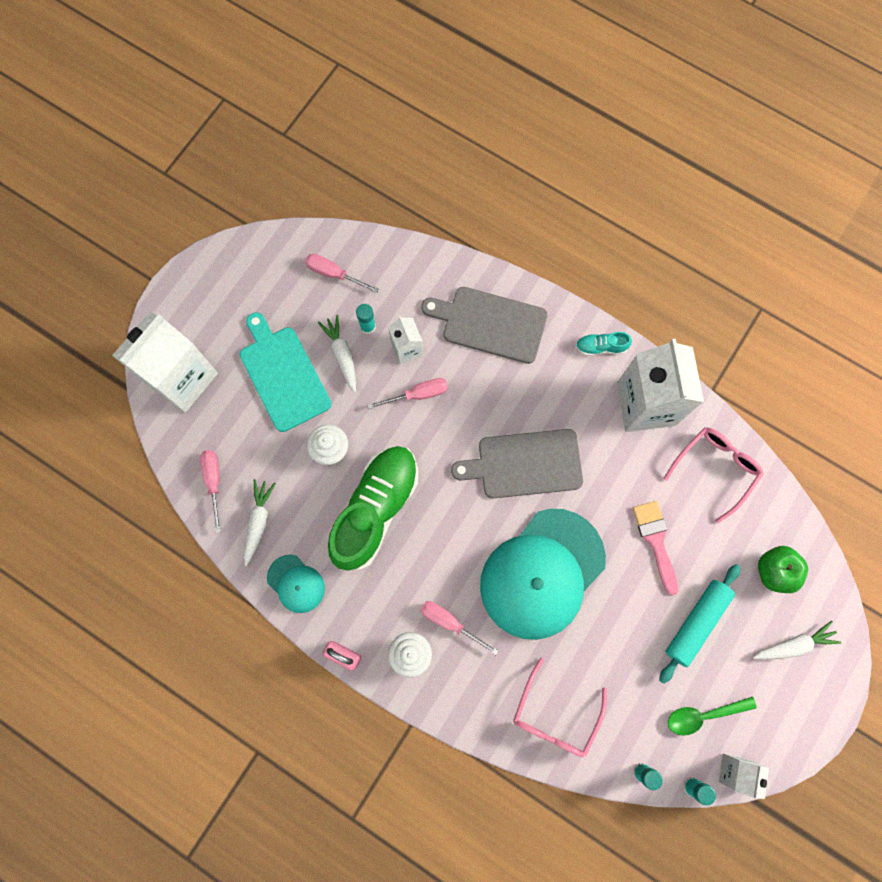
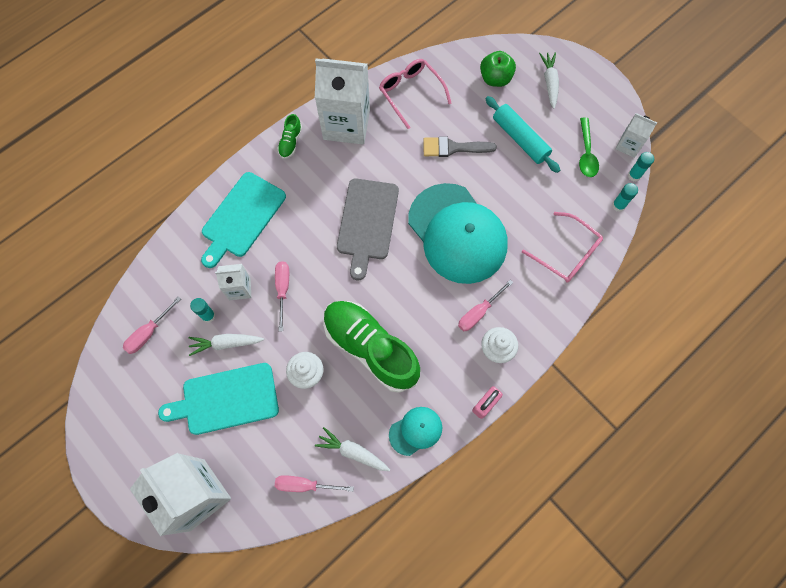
camera: 75 degrees left, 5 degrees down
grey cutting board [421,287,548,364] -> turquoise cutting board [201,172,286,268]
turquoise shoe [576,332,632,356] -> green shoe [278,114,302,159]
pink brush [633,501,679,595] -> grey brush [423,137,497,157]

